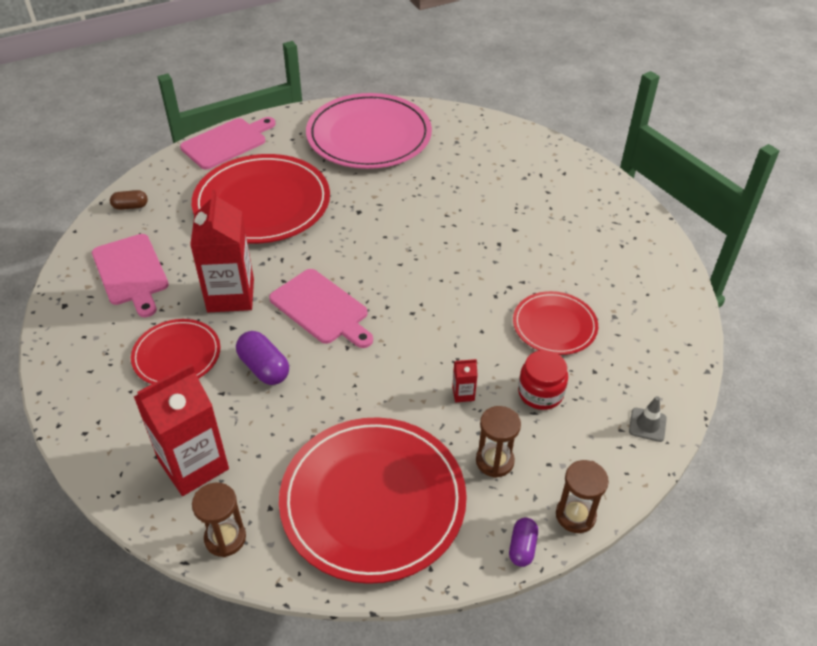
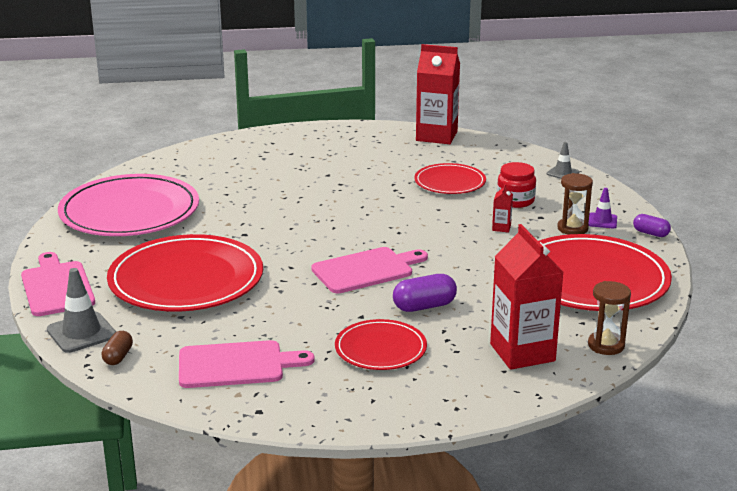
camera: 70 degrees left, 20 degrees down
red carton [190,189,254,312] -> red carton moved to [416,44,460,144]
brown hourglass [556,460,609,533] -> none
none -> grey traffic cone [47,268,116,353]
none -> purple traffic cone [588,188,617,228]

